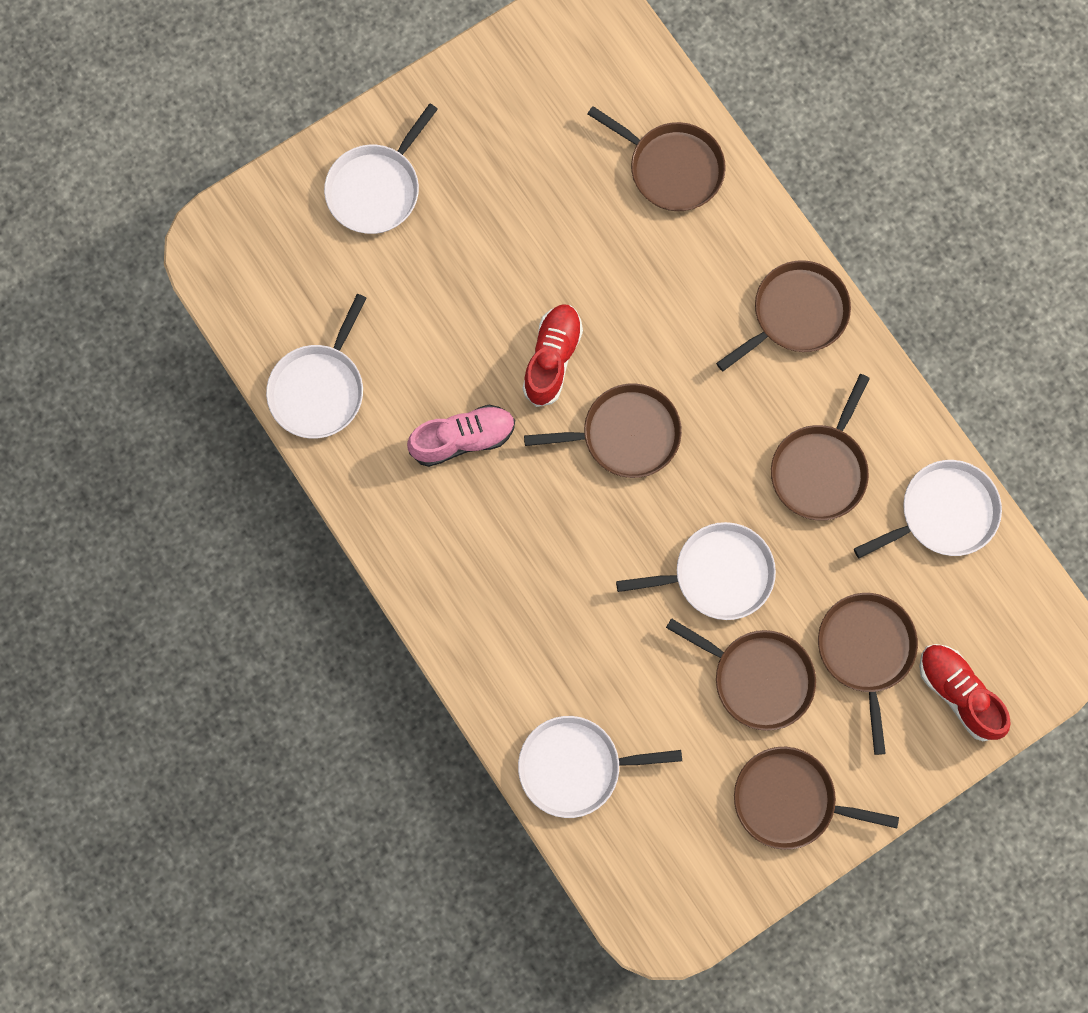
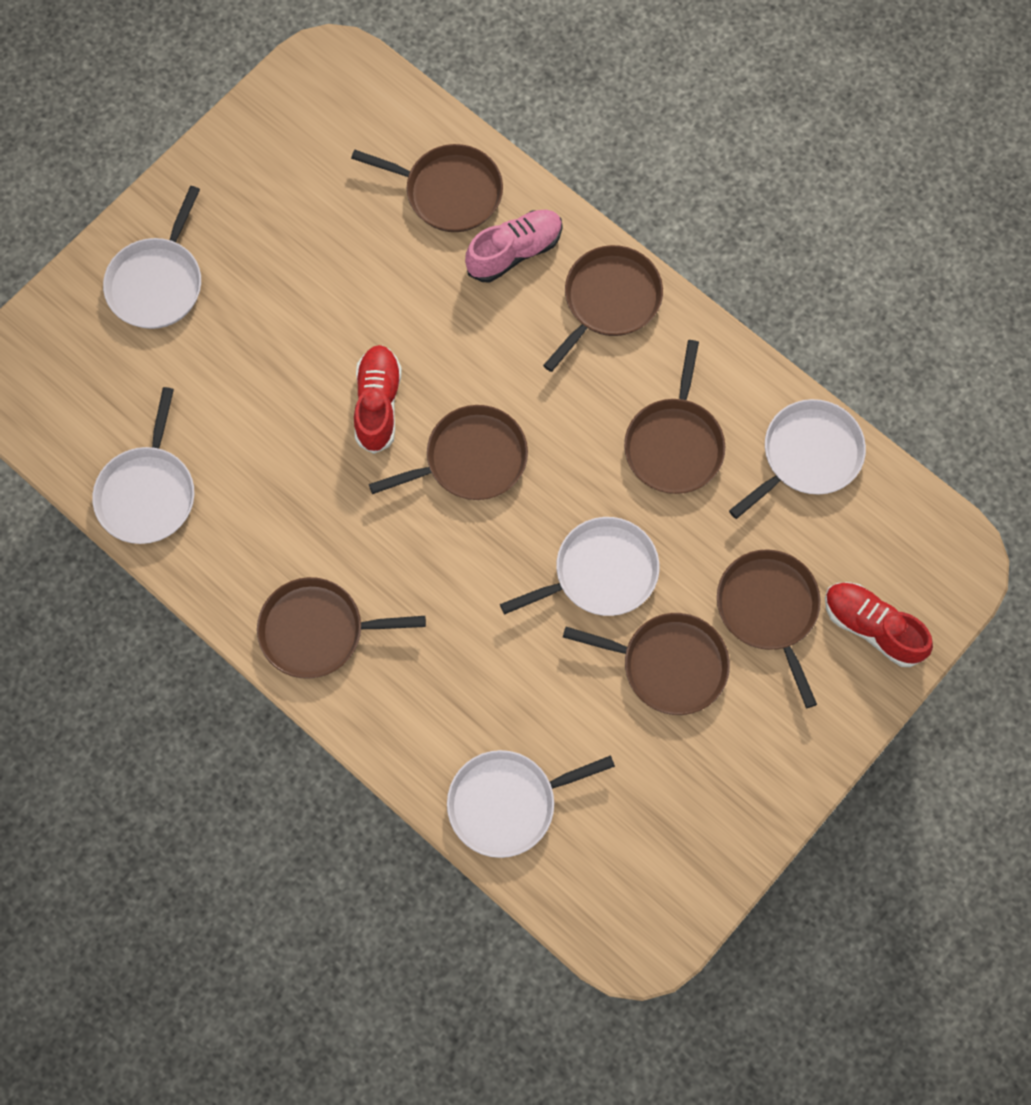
camera: 15 degrees left, 5 degrees down
pink shoe [407,405,515,467] -> pink shoe moved to [465,210,563,282]
brown pan [734,747,899,850] -> brown pan moved to [257,577,426,679]

